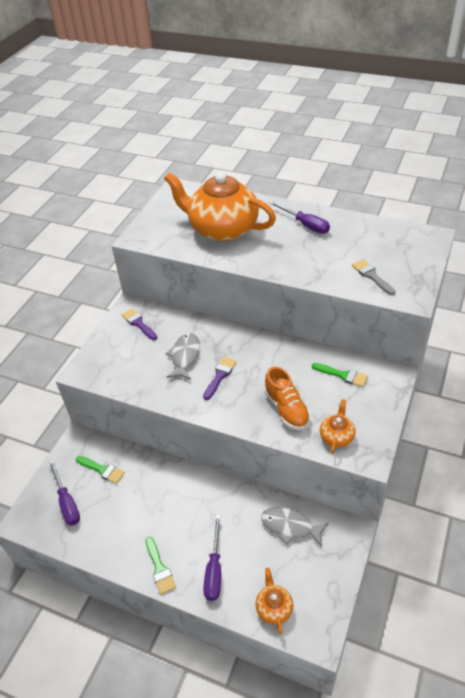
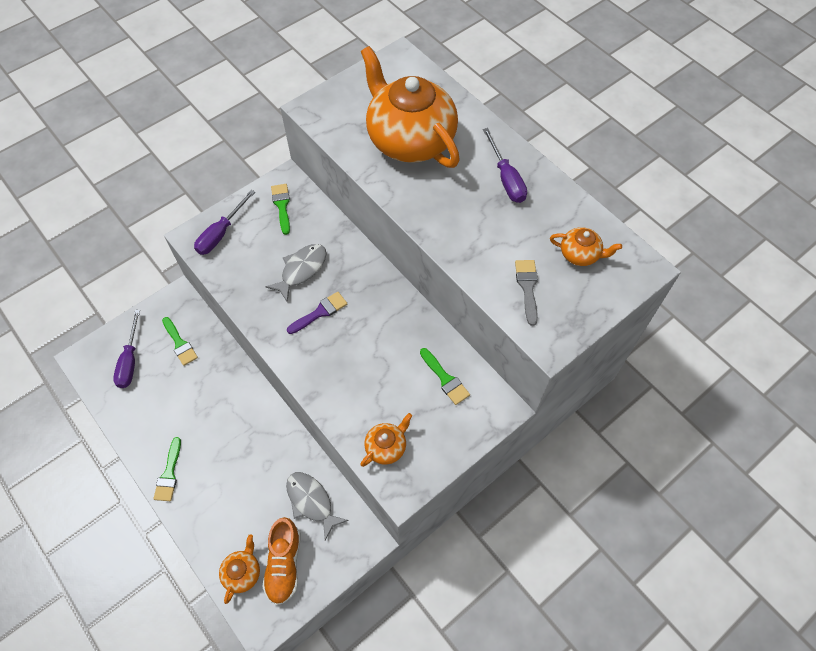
camera: 25 degrees right, 15 degrees up
purple brush [122,308,157,340] -> green brush [271,184,290,235]
purple screwdriver [203,515,221,601] -> purple screwdriver moved to [194,190,255,255]
orange shoe [264,366,310,430] -> orange shoe moved to [262,517,301,605]
none -> orange teapot [550,227,622,266]

